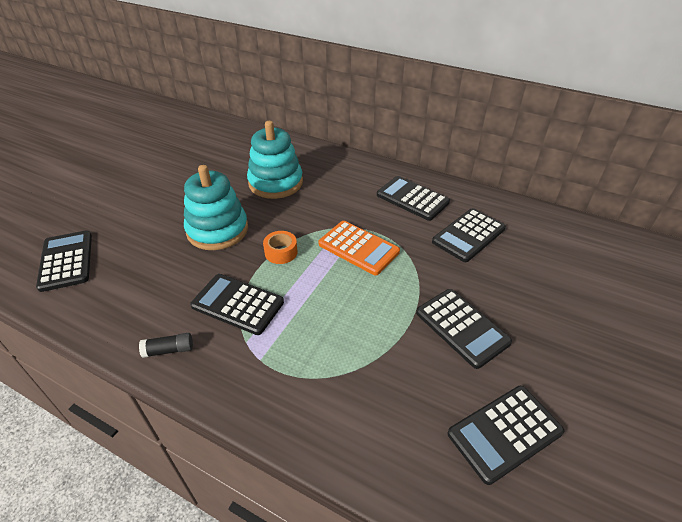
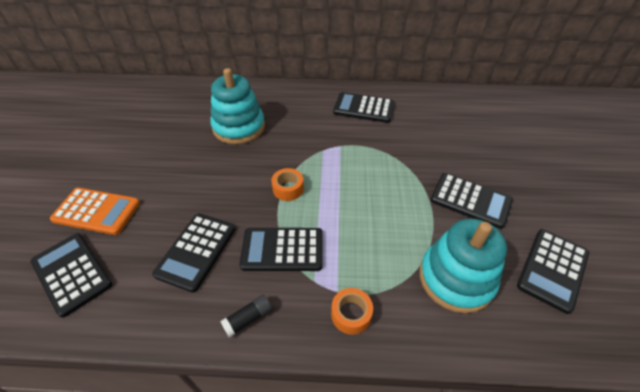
camera: 25 degrees left, 5 degrees up
turquoise stacking toy [184,165,248,250] -> turquoise stacking toy moved to [419,219,507,313]
orange calculator [319,221,400,275] -> orange calculator moved to [50,188,140,235]
black calculator [432,208,506,262] -> black calculator moved to [152,213,235,292]
none -> orange tape [331,288,373,335]

